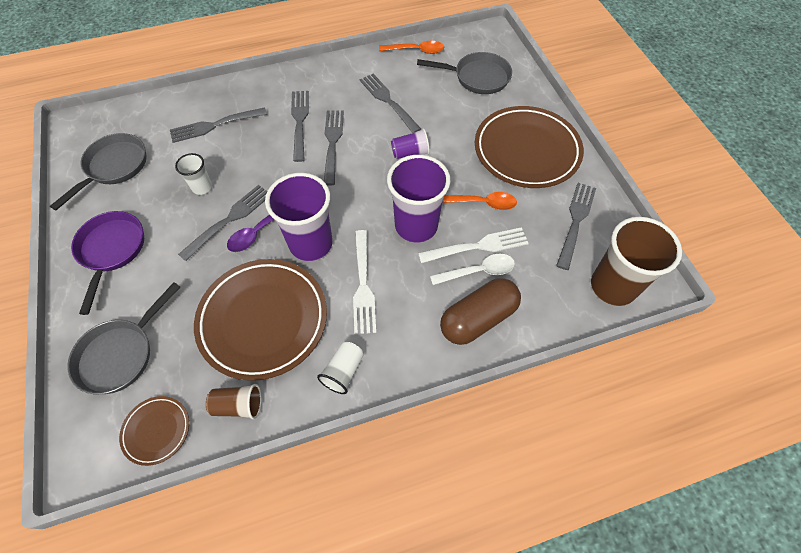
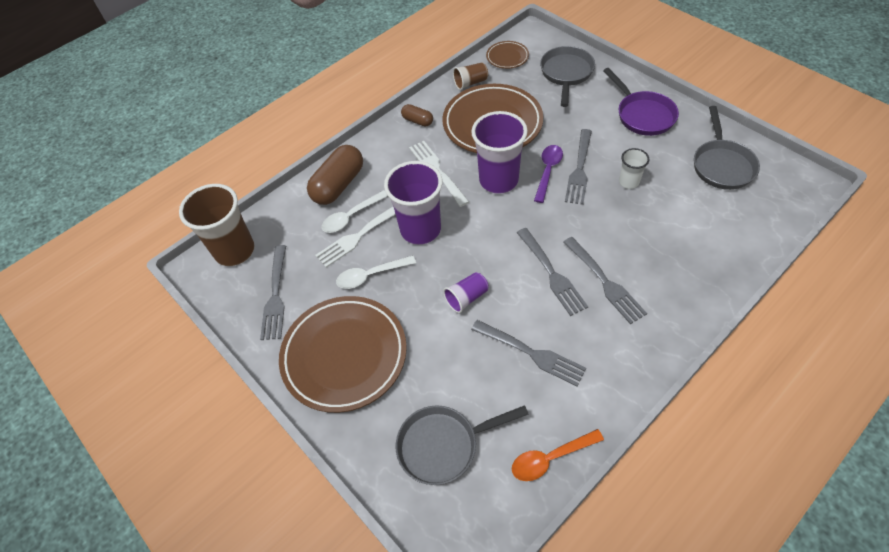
camera: 160 degrees right, 5 degrees down
grey fork [170,107,267,143] -> none
white cup [317,342,364,394] -> brown capsule [401,104,433,127]
orange spoon [442,192,517,210] -> white spoon [336,255,416,289]

